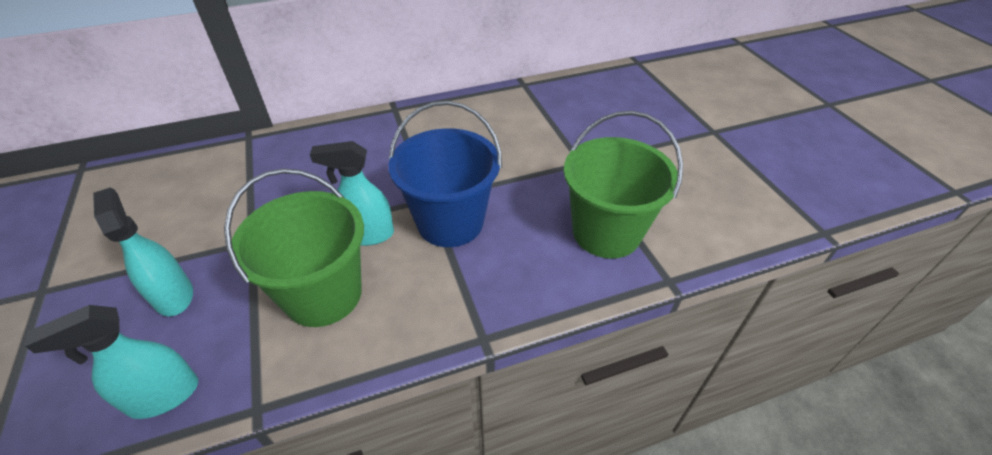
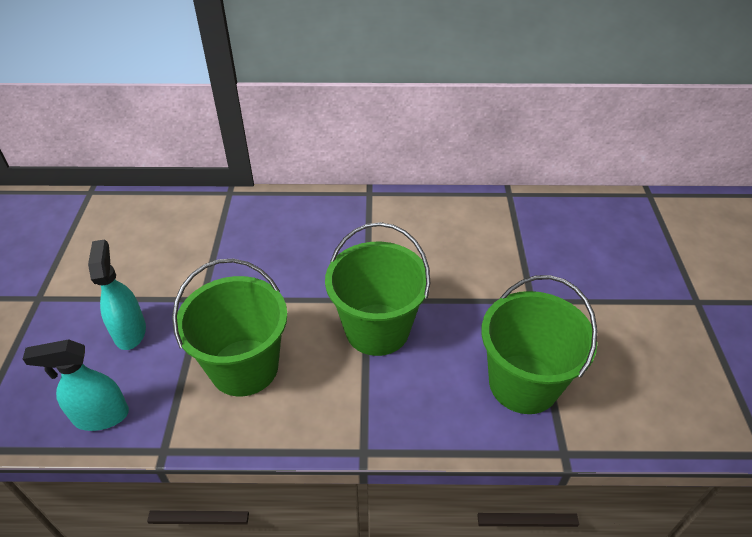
camera: 20 degrees right, 0 degrees up
turquoise spray bottle [310,141,394,246] -> none
blue bucket [389,101,502,247] -> green bucket [325,222,430,356]

